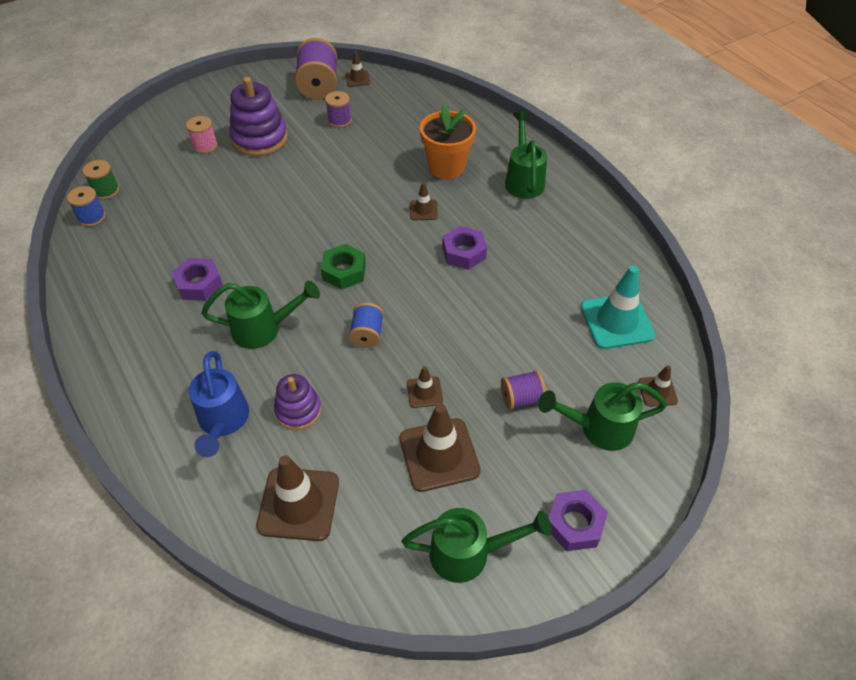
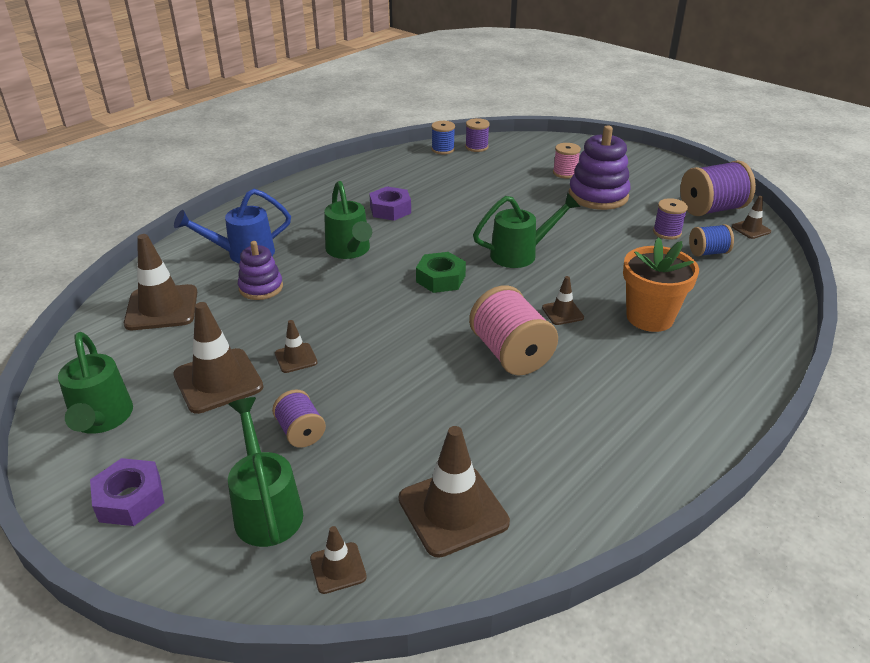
camera: 75 degrees right, 15 degrees down
green spool [83,160,119,200] -> purple spool [465,118,489,152]
blue spool [349,303,384,348] -> blue spool moved to [689,224,734,257]
purple nut [442,226,487,270] -> pink spool [469,285,558,376]
green watering can [505,111,547,199] -> green watering can moved to [473,193,580,268]
turquoise traffic cone [581,266,655,349] -> brown traffic cone [399,426,510,558]

